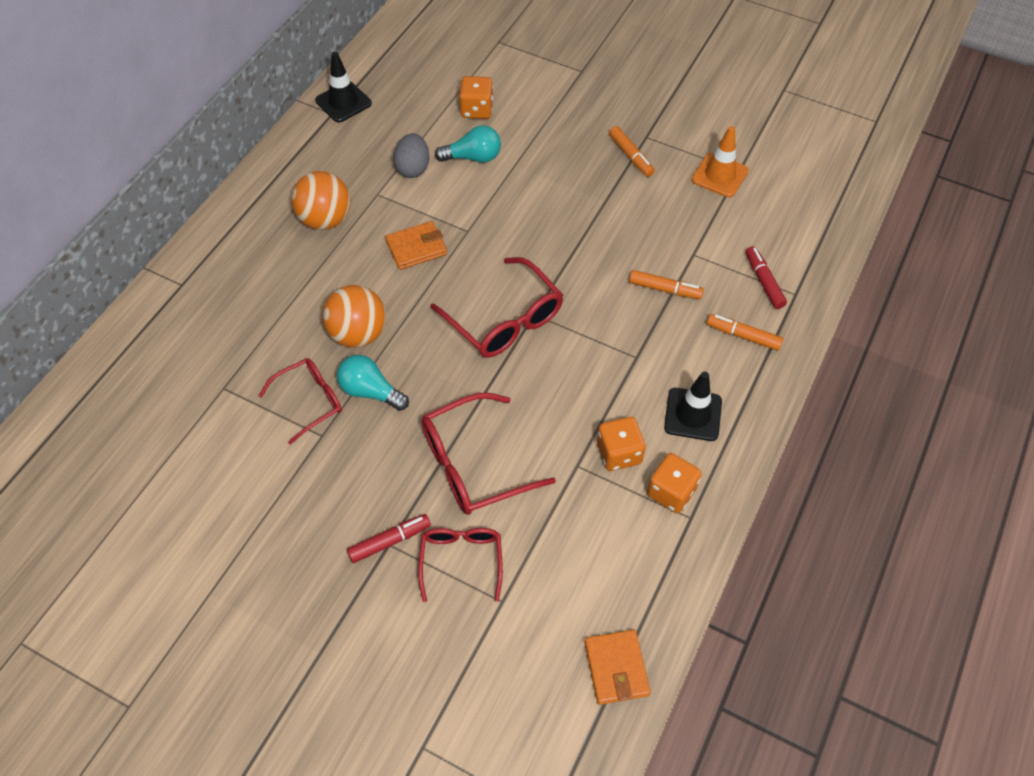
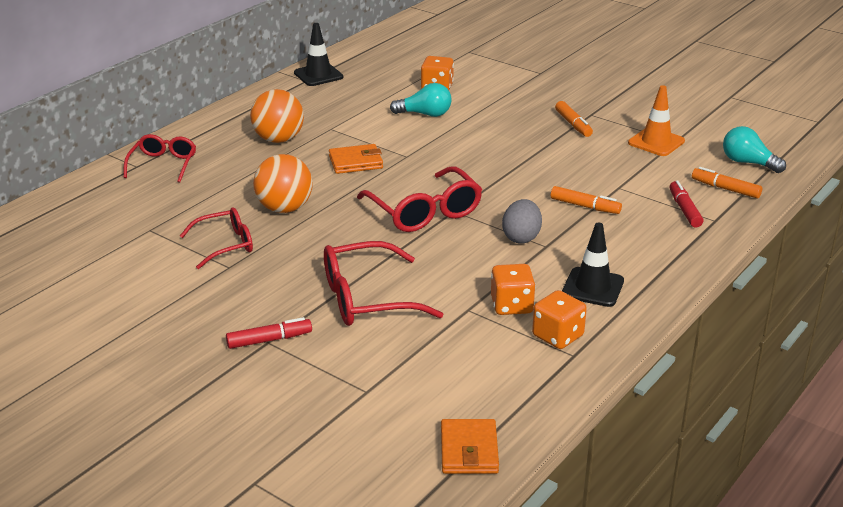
camera: 10 degrees right, 25 degrees down
turquoise light bulb [337,355,409,411] -> turquoise light bulb moved to [723,126,786,173]
grey egg [393,133,429,178] -> grey egg moved to [502,199,542,244]
red glasses [418,528,503,602] -> red glasses moved to [123,134,196,183]
orange marker [707,314,784,351] -> orange marker moved to [692,167,762,199]

